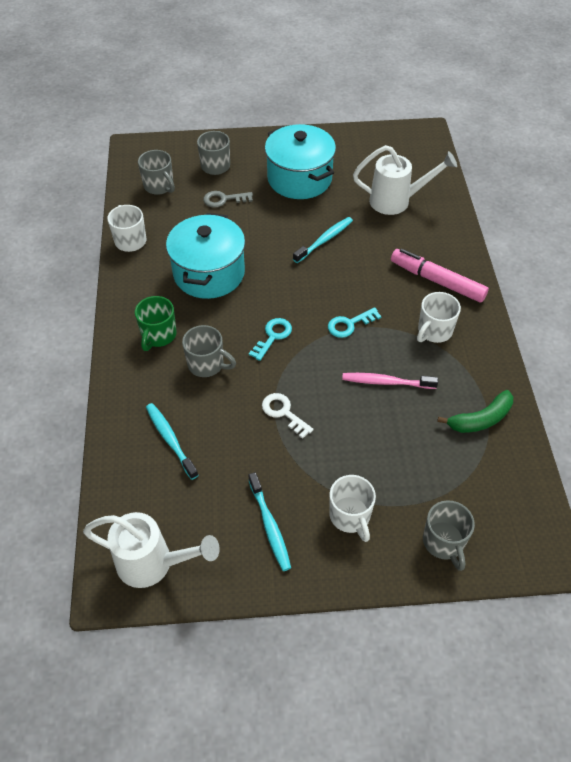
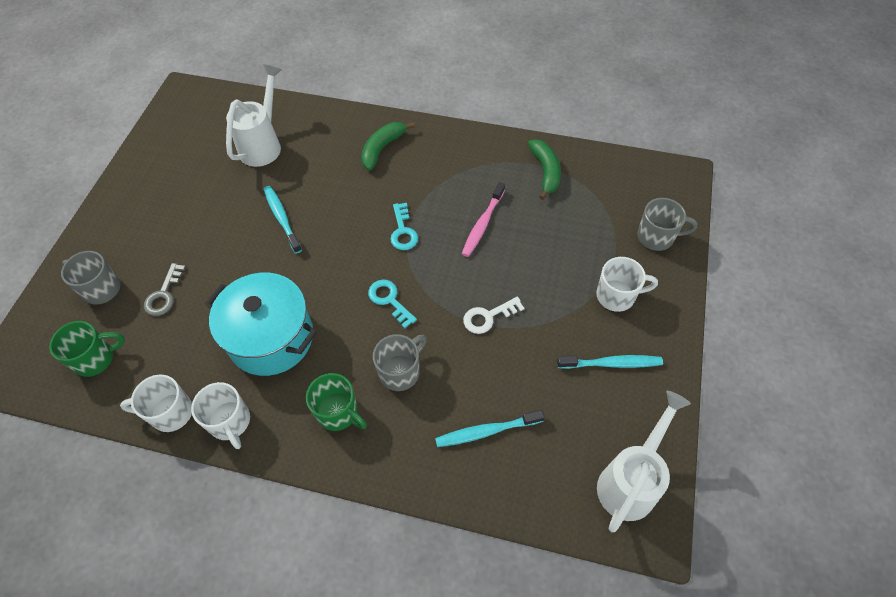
camera: 70 degrees left, 5 degrees up
grey mug [138,150,175,195] -> green mug [49,321,125,377]
turquoise pot [265,124,336,199] -> none
pink marker [391,249,489,303] -> green banana [361,122,415,170]
white mug [417,292,461,343] -> white mug moved to [191,382,250,449]

